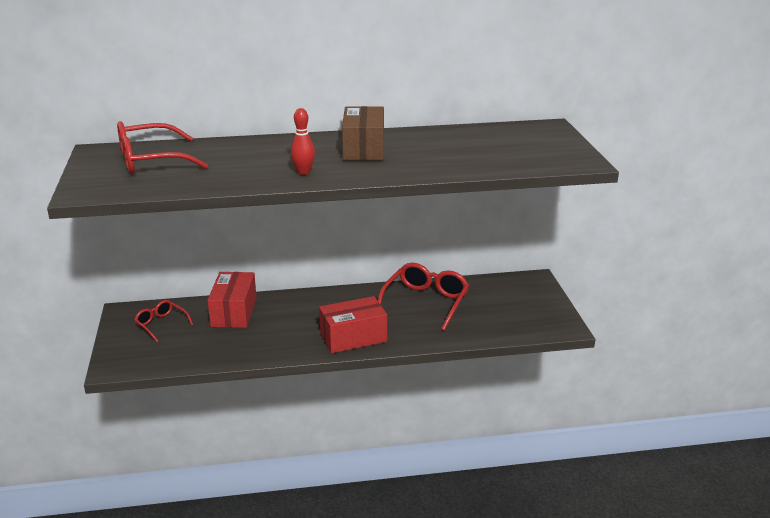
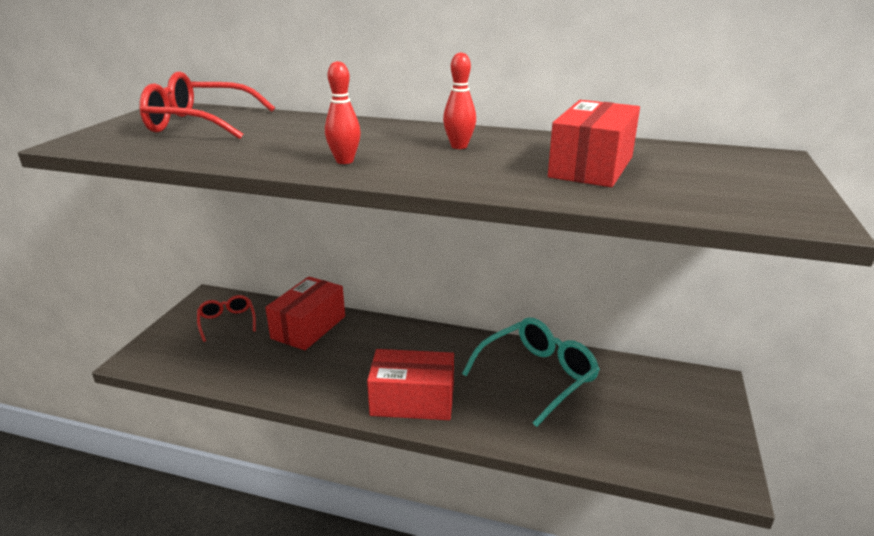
camera: 25 degrees right, 0 degrees up
brown box [342,106,384,161] -> red bowling pin [443,52,476,149]
red glasses [378,263,469,331] -> turquoise glasses [462,318,600,427]
none -> red box [548,100,640,187]

